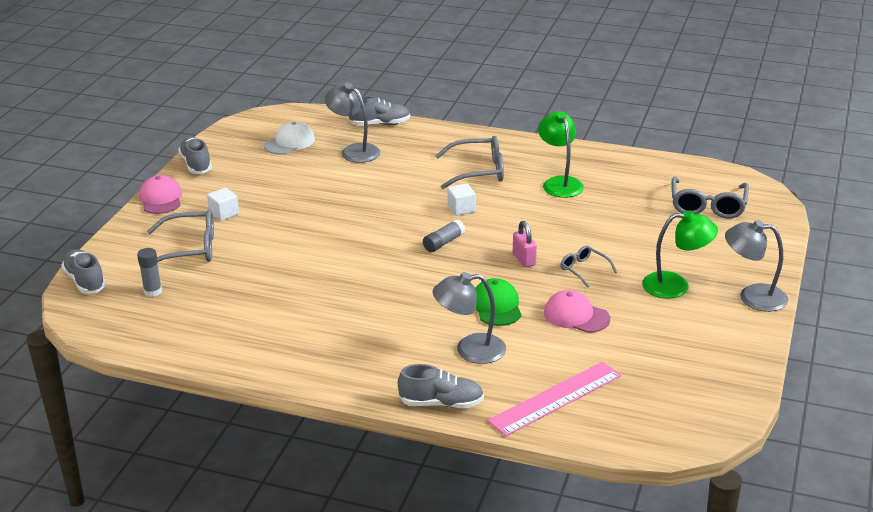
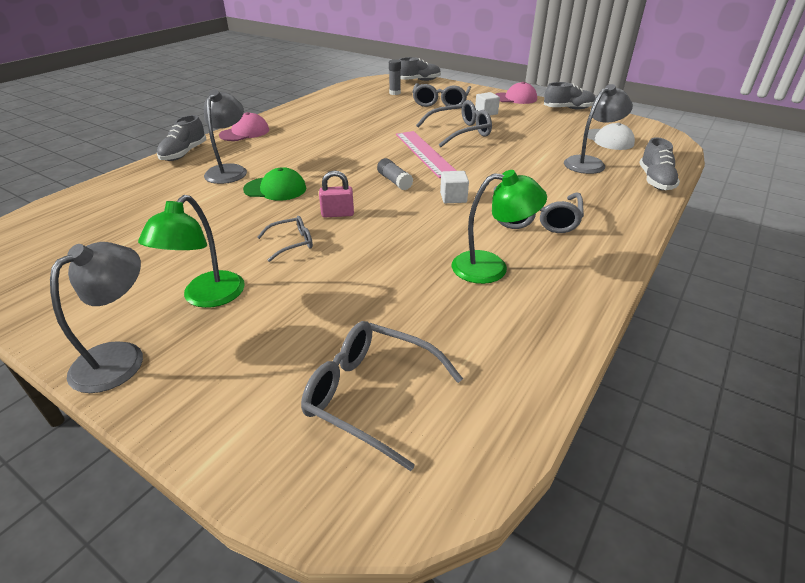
camera: 105 degrees right, 5 degrees up
pink ruler [488,362,621,436] -> pink ruler moved to [396,131,456,178]
pink cap [544,290,610,333] -> pink cap moved to [219,112,269,141]
none -> grey glasses [416,100,492,147]

